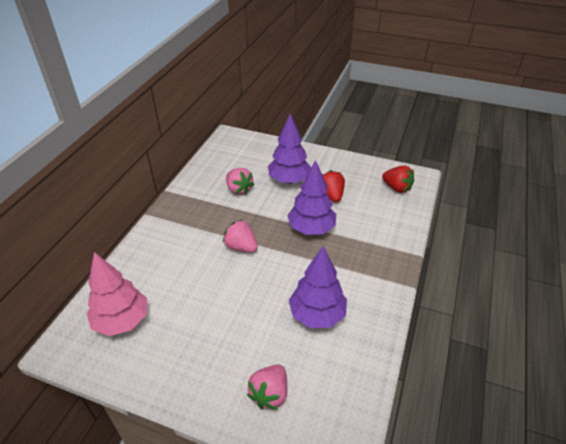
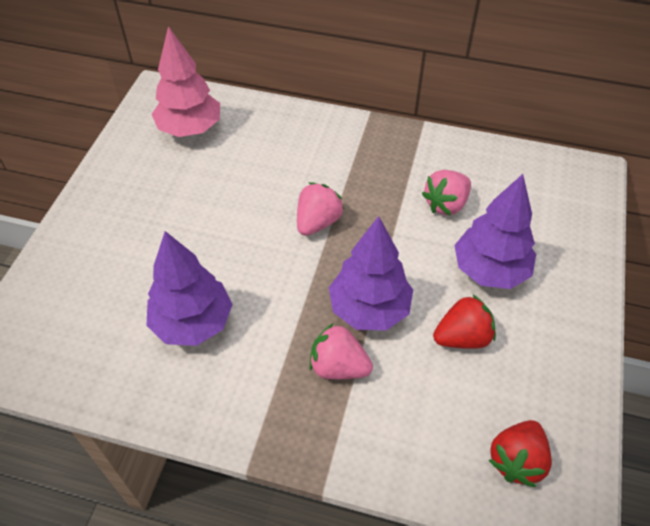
camera: 85 degrees right, 10 degrees up
pink strawberry [247,365,287,410] -> pink strawberry moved to [309,323,373,379]

